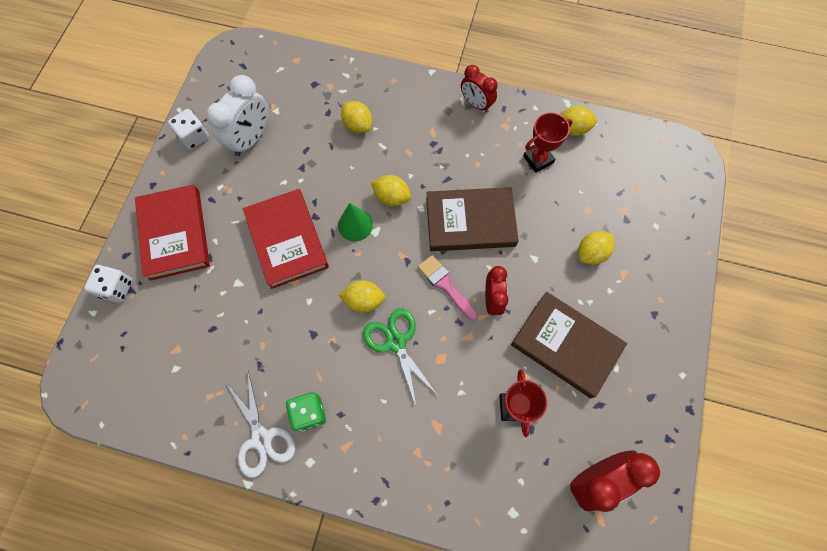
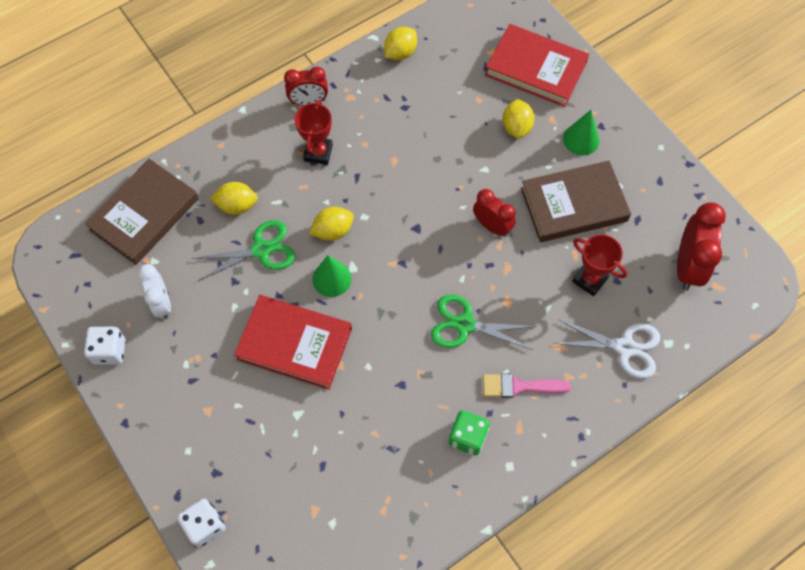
camera: 50 degrees left, 5 degrees down
red book [135,184,210,281] -> red book moved to [485,24,589,107]
white clock [206,75,268,156] -> white clock [138,264,171,319], size x0.65
white scissors [225,371,295,478] -> white scissors moved to [553,319,660,378]
yellow lemon [339,280,386,313] -> none
pink brush [418,255,478,320] -> pink brush moved to [483,374,571,398]
brown book [426,187,519,251] -> brown book moved to [85,159,199,265]
red trophy [523,113,573,173] -> red trophy moved to [294,100,333,165]
none -> green scissors [192,220,296,281]
none -> green cone [563,110,600,155]

